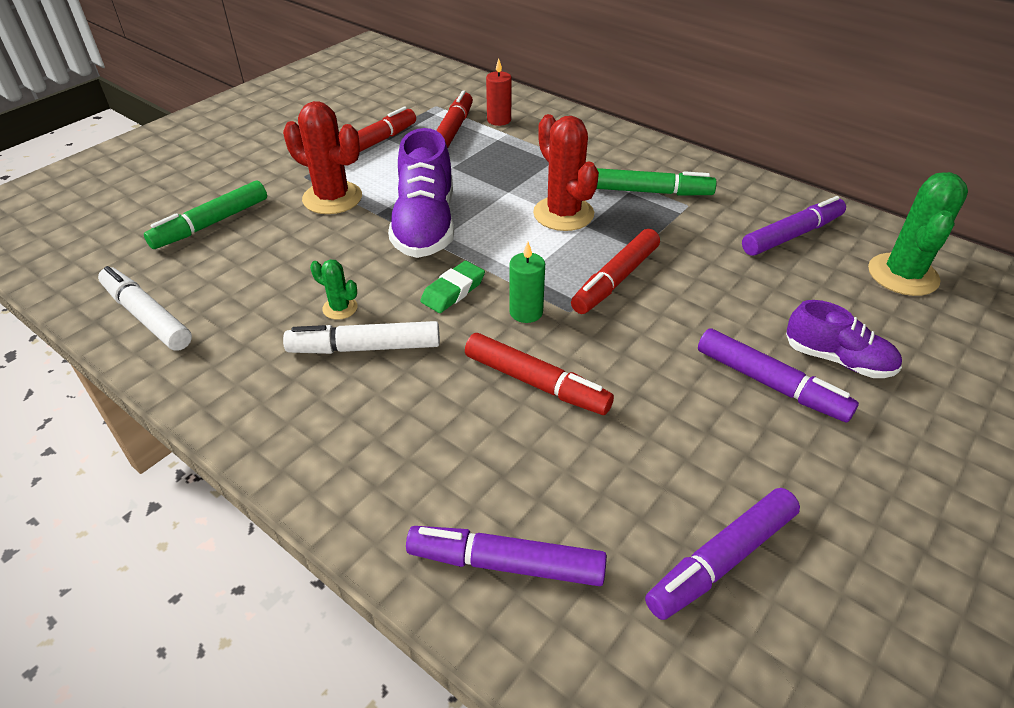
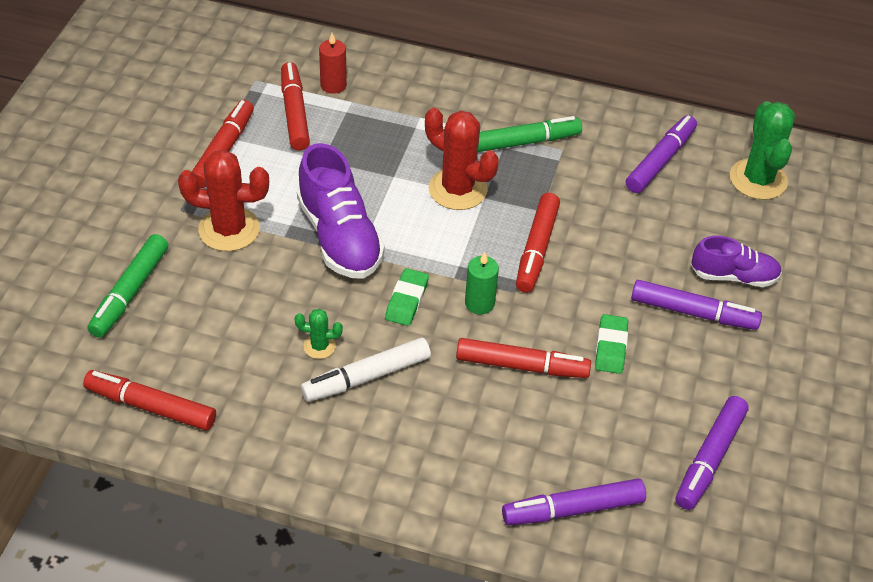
camera: 25 degrees left, 5 degrees up
white marker [98,266,192,351] -> red marker [83,370,216,431]
none -> green eraser [595,314,628,374]

